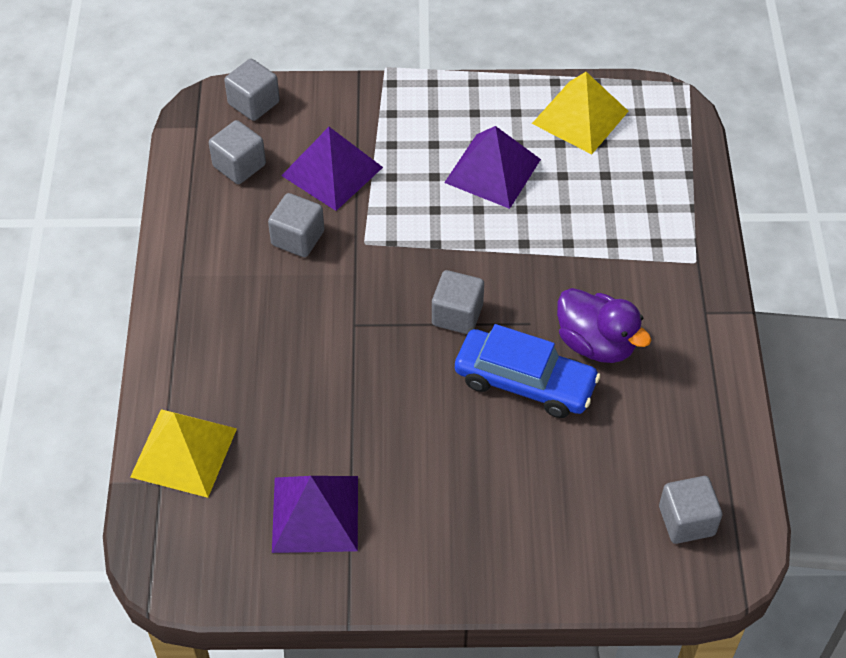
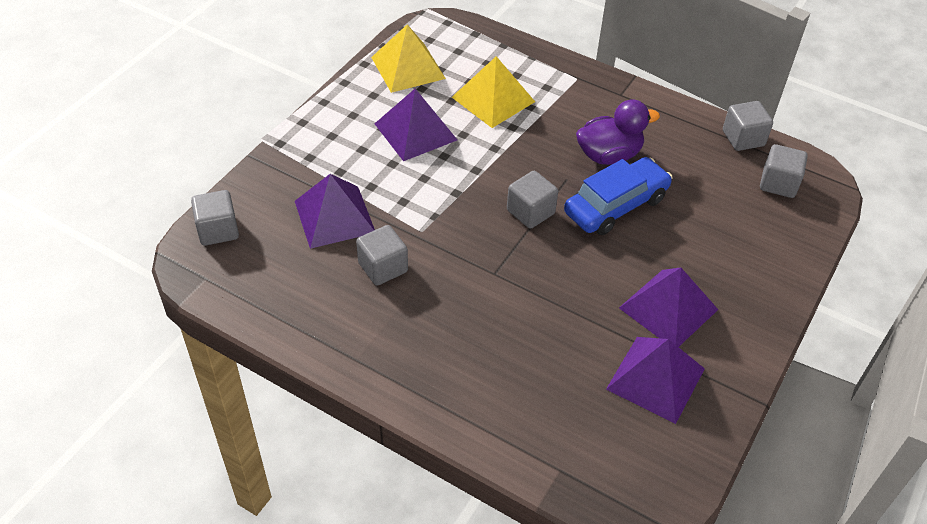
camera: 60 degrees left, 5 degrees down
yellow pyramid [130,409,237,498] -> yellow pyramid moved to [452,56,535,128]
grey cube [209,120,266,184] -> grey cube moved to [723,101,773,151]
none -> purple pyramid [619,267,718,347]

